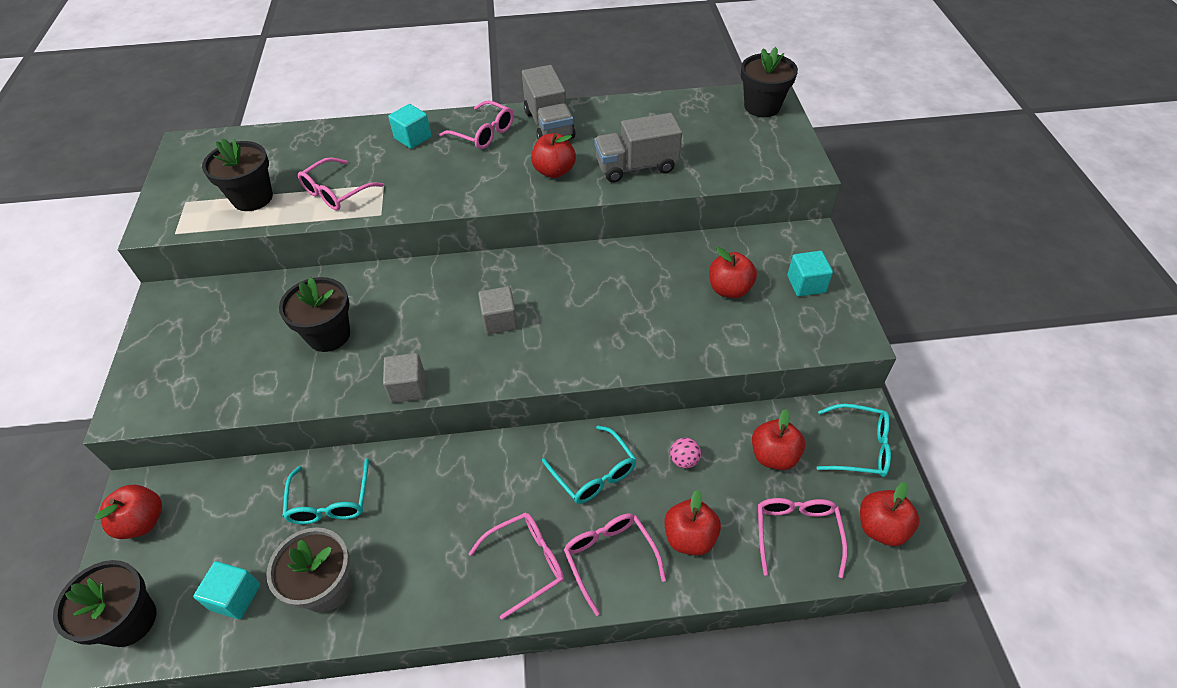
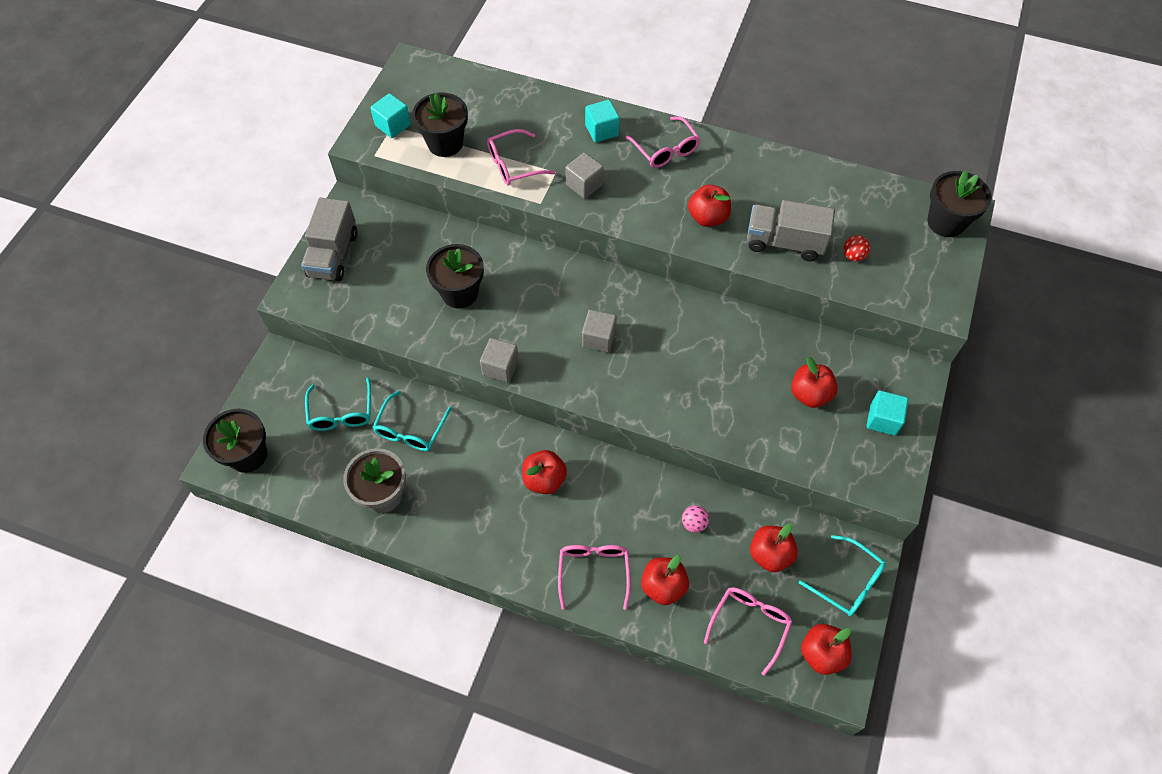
camera: 25 degrees right, 10 degrees up
red apple [95,485,162,539] -> red apple moved to [522,450,567,494]
turquoise cube [193,561,260,619] -> turquoise cube moved to [370,93,411,138]
pink glasses [468,513,564,619] -> none
grey truck [522,65,576,139] -> grey truck moved to [301,198,357,281]
turquoise glasses [542,425,637,504] -> turquoise glasses moved to [305,378,371,431]
none -> grey cube [565,152,604,199]
none -> red ball [843,235,870,261]

